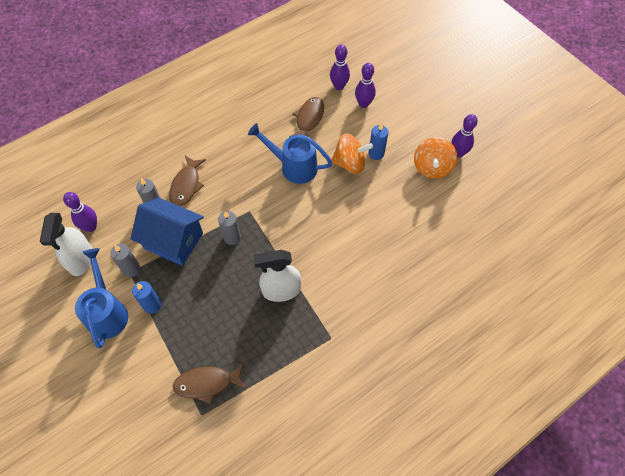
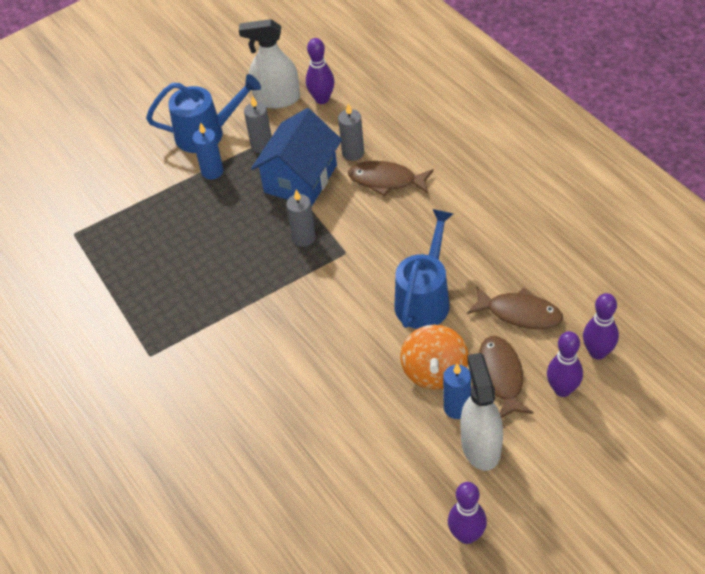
camera: 95 degrees right, 10 degrees down
brown fish [173,363,246,404] -> brown fish moved to [479,336,534,418]
white spray bottle [253,250,301,302] -> white spray bottle moved to [461,353,503,471]
orange spinning top [414,137,458,179] -> none

